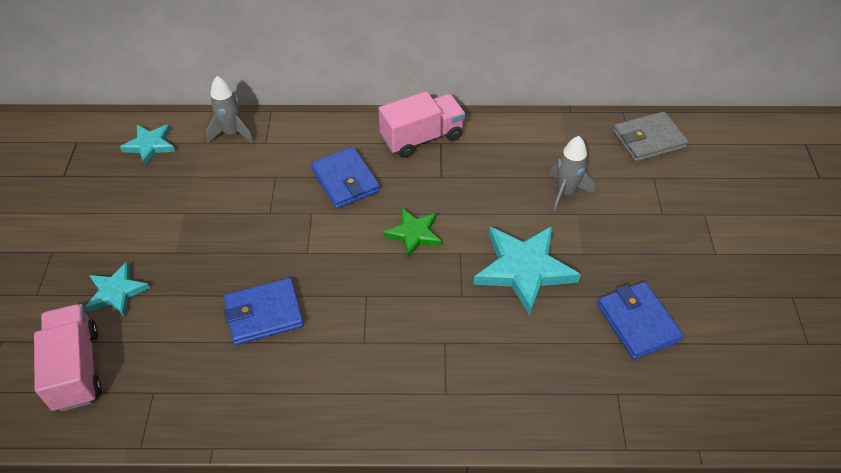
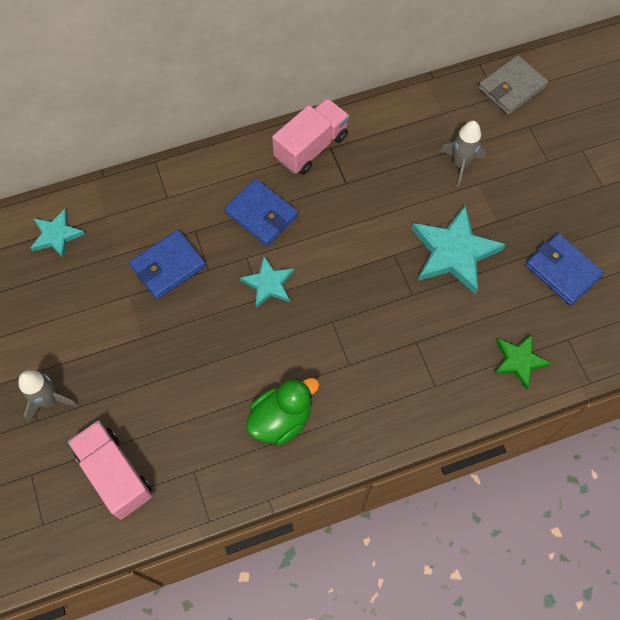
camera: 20 degrees left, 15 degrees up
turquoise star [85,262,150,317] -> turquoise star moved to [240,256,294,308]
grey rocket [206,76,254,144] -> grey rocket moved to [19,370,78,423]
blue wallet [224,278,304,345] -> blue wallet moved to [129,230,206,299]
green star [383,208,441,258] -> green star moved to [494,334,551,390]
none -> green duck [246,378,319,445]

